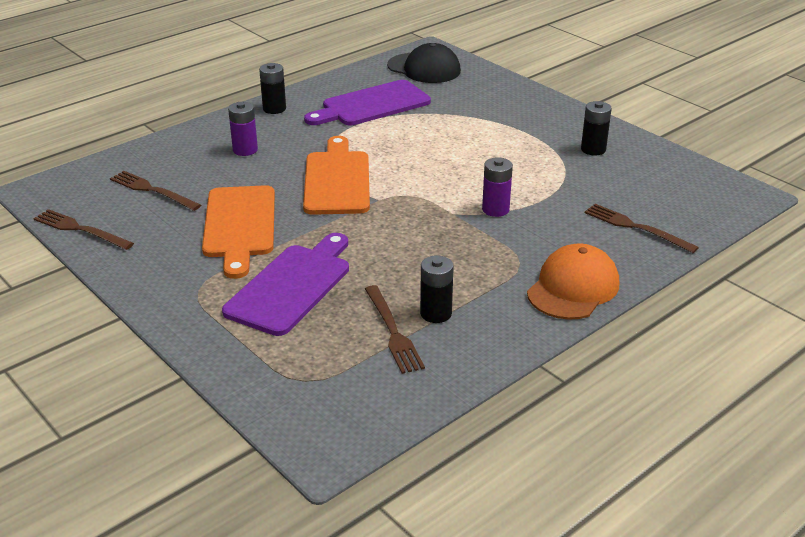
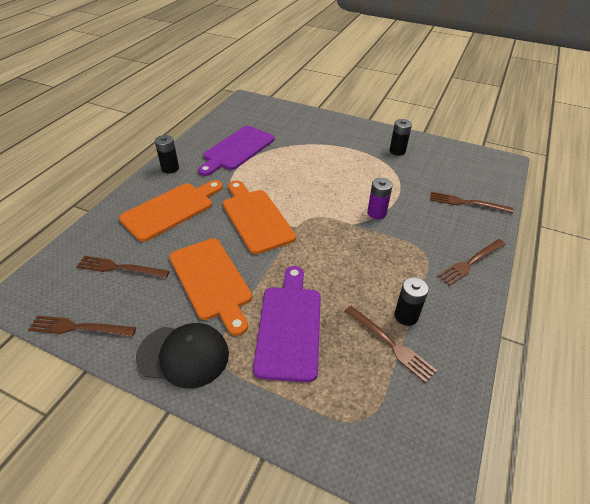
camera: 25 degrees left, 10 degrees up
purple battery [228,102,258,156] -> orange cutting board [119,180,223,242]
black cap [387,43,461,83] -> black cap moved to [136,323,229,388]
orange cap [527,244,619,320] -> brown fork [437,239,506,286]

